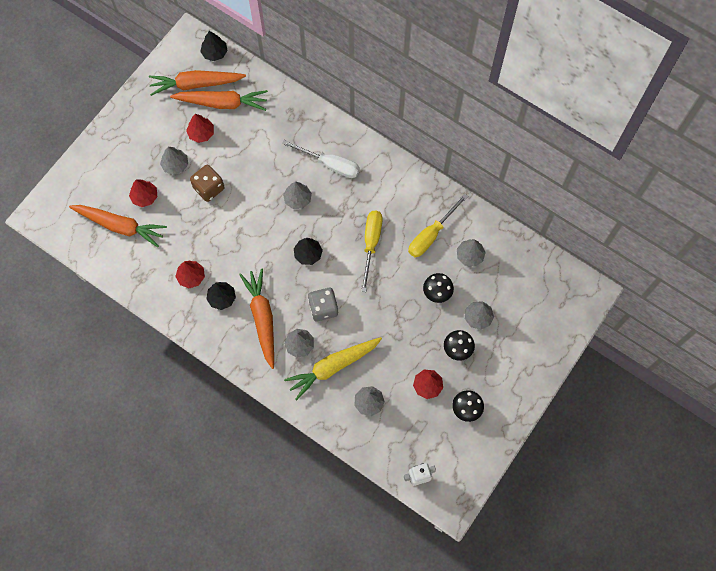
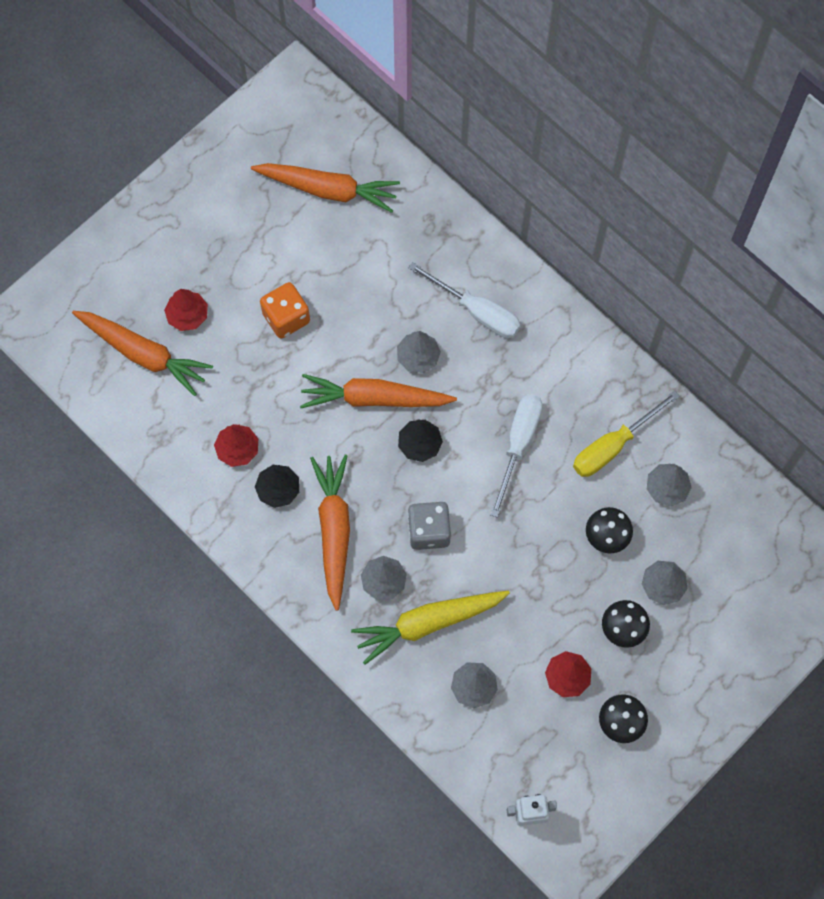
camera: 10 degrees right, 0 degrees up
orange carrot [149,70,246,96] -> orange carrot moved to [300,374,457,408]
grey tree [160,147,188,175] -> none
red tree [186,114,214,143] -> none
brown dice [190,164,225,202] -> orange dice [260,282,310,339]
black tree [200,31,228,61] -> none
yellow screwdriver [361,211,383,292] -> white screwdriver [490,394,543,518]

